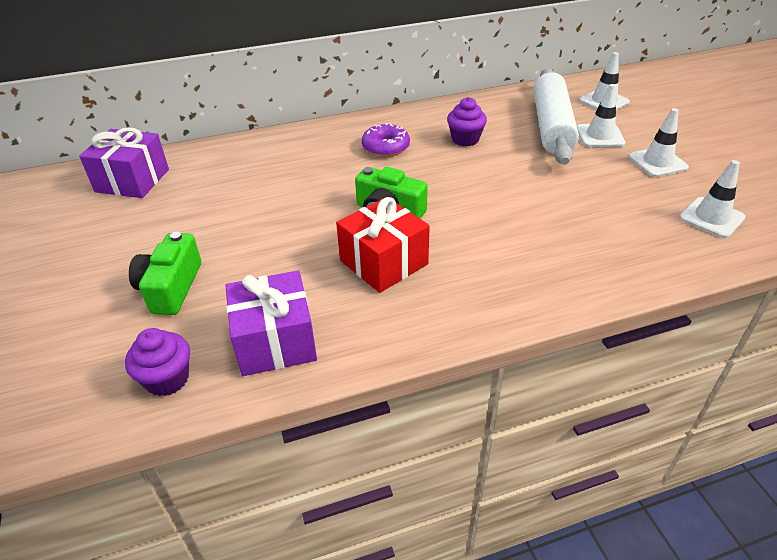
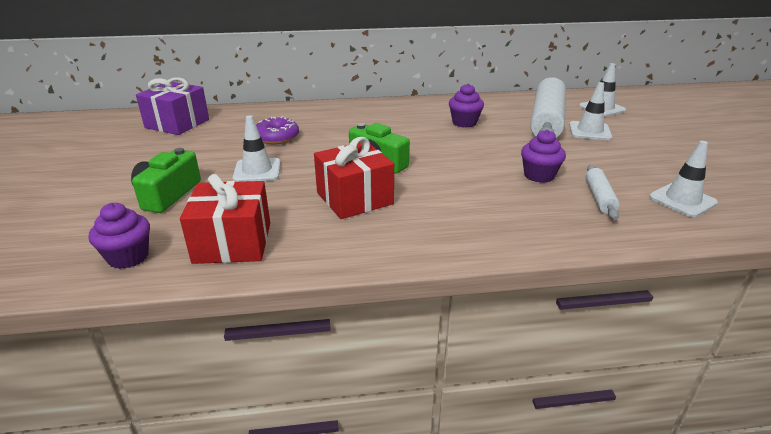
camera: 10 degrees right, 10 degrees down
purple gift [225,271,317,376] -> red gift [180,174,270,264]
purple donut [362,123,410,157] -> purple donut moved to [256,116,299,144]
white traffic cone [629,108,689,177] -> white traffic cone moved to [233,115,281,182]
none -> purple cupcake [521,130,566,183]
none -> white rolling pin [585,165,620,220]

